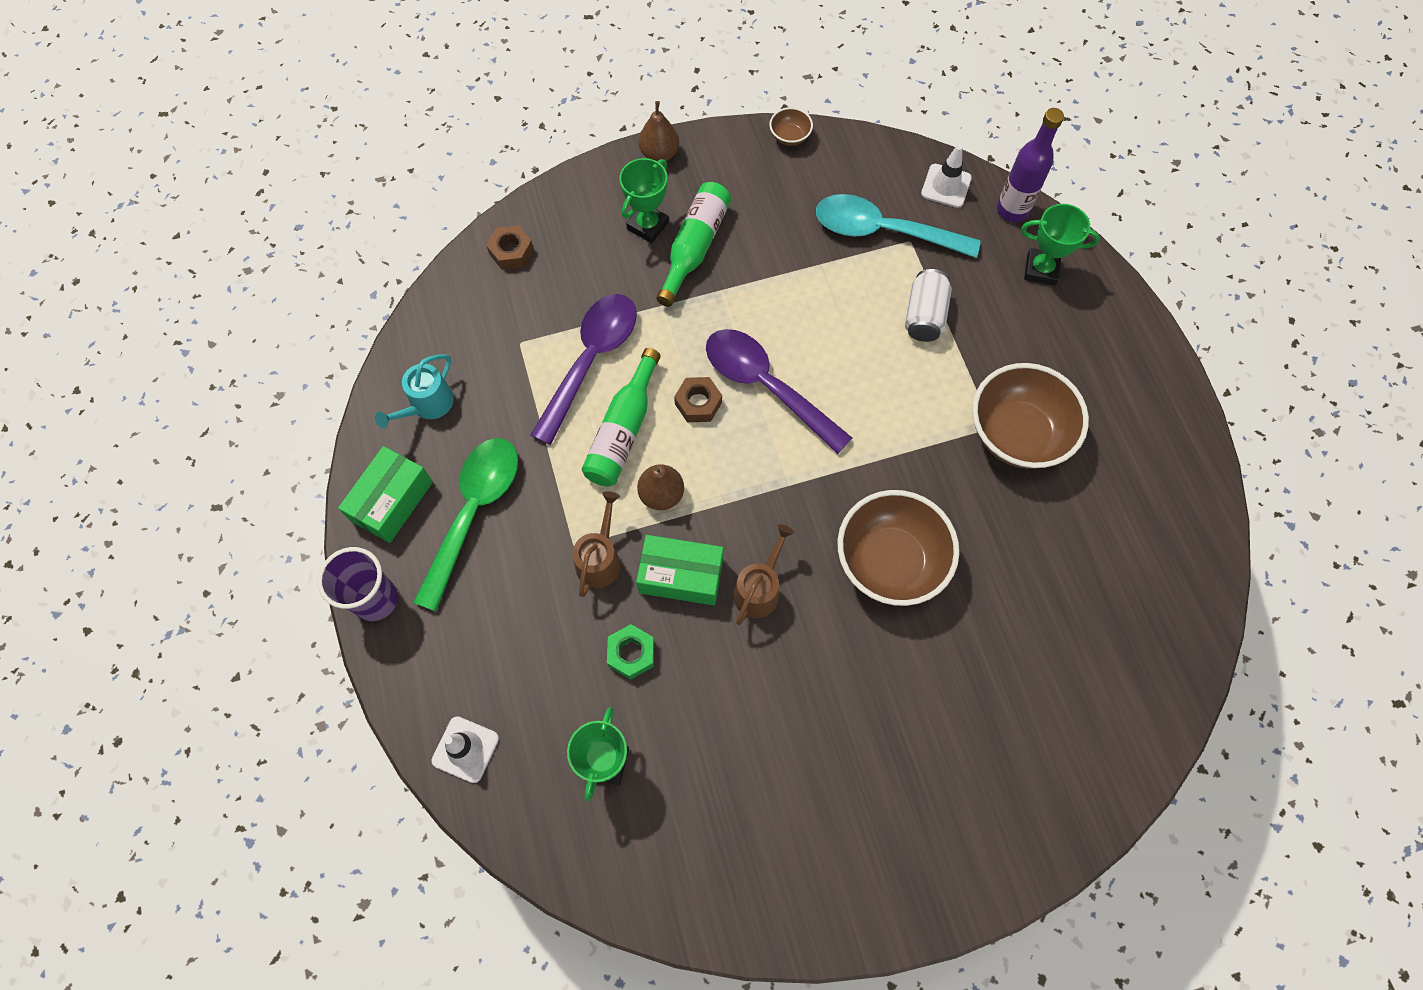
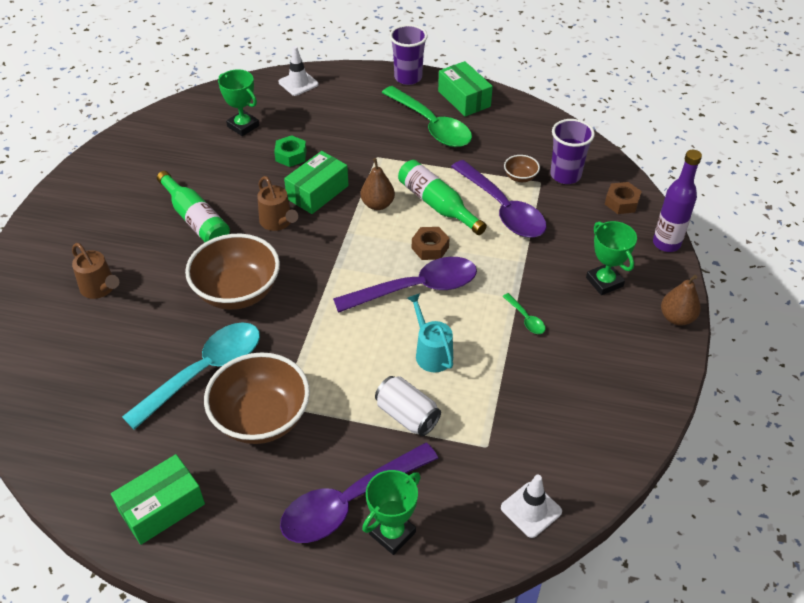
camera: 120 degrees right, 20 degrees down
turquoise watering can [375,354,454,428] -> turquoise watering can moved to [407,293,453,372]
brown watering can [572,491,621,597] -> brown watering can moved to [72,243,119,299]
green bottle [656,182,731,307] -> green bottle moved to [157,171,230,242]
brown bowl [770,107,813,146] -> brown bowl moved to [504,155,540,182]
turquoise spoon [816,194,981,258] -> turquoise spoon moved to [122,322,260,430]
purple bottle [997,108,1064,222] -> purple bottle moved to [653,150,702,252]
none -> green box [111,454,205,545]
none -> purple spoon [280,443,438,543]
none -> green spoon [502,293,545,334]
none -> purple cup [550,119,595,184]

